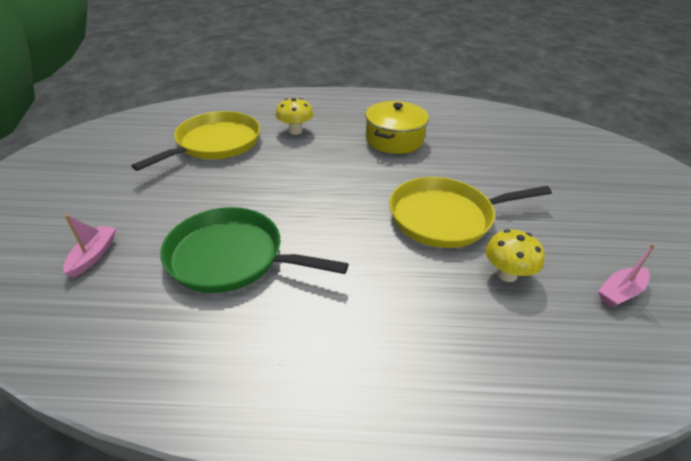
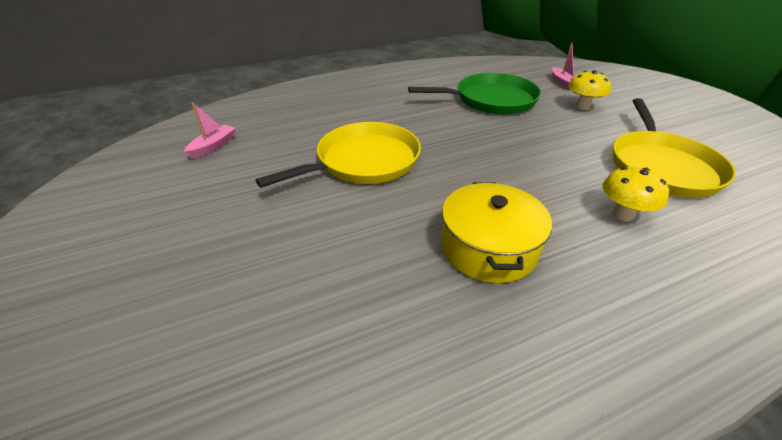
camera: 155 degrees right, 0 degrees up
yellow mushroom [485,229,545,282] -> yellow mushroom moved to [568,70,611,110]

